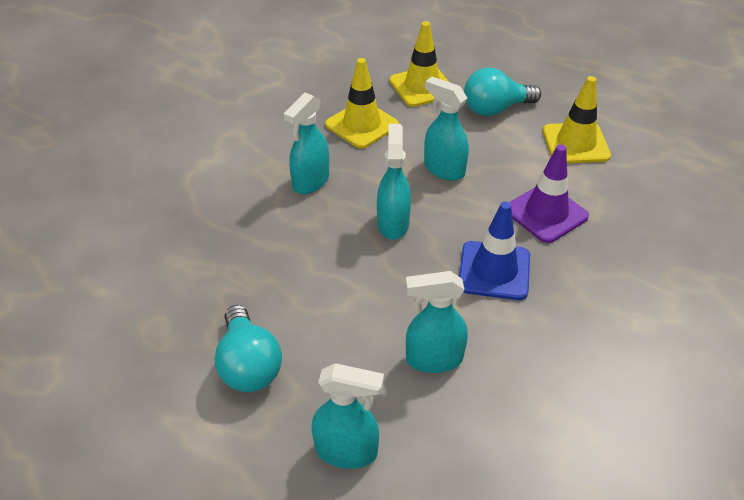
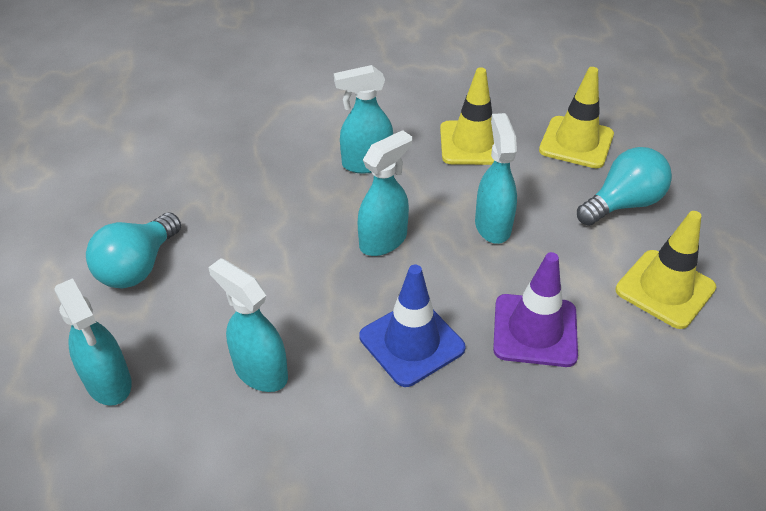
camera: 45 degrees right, 0 degrees up
turquoise light bulb [464,68,541,116] -> turquoise light bulb turned 120 degrees clockwise [577,147,672,226]

